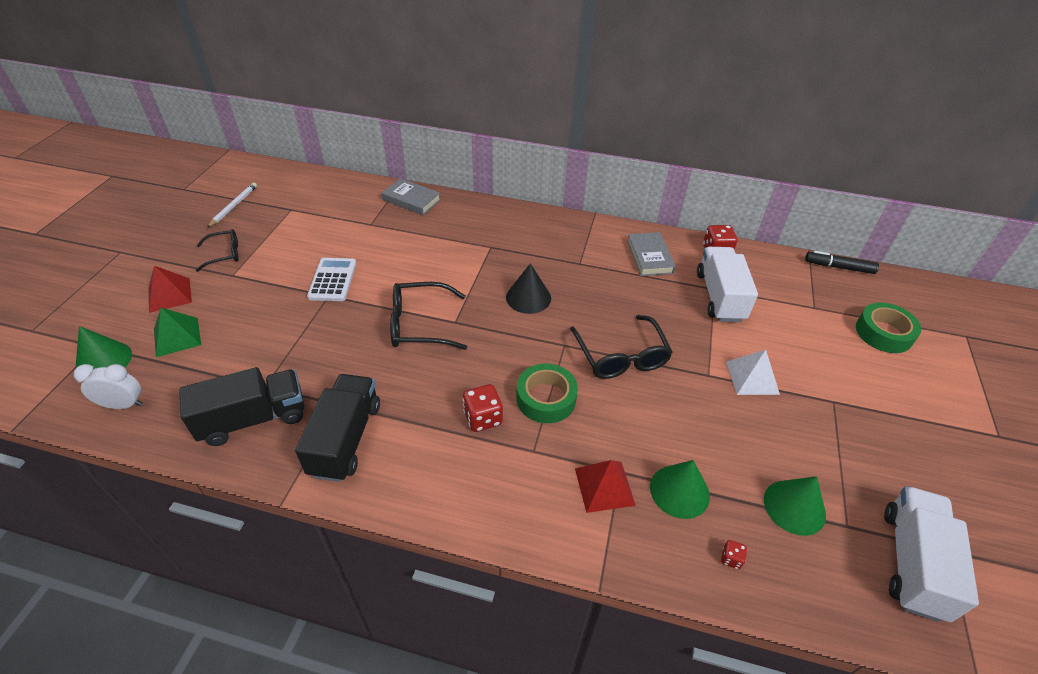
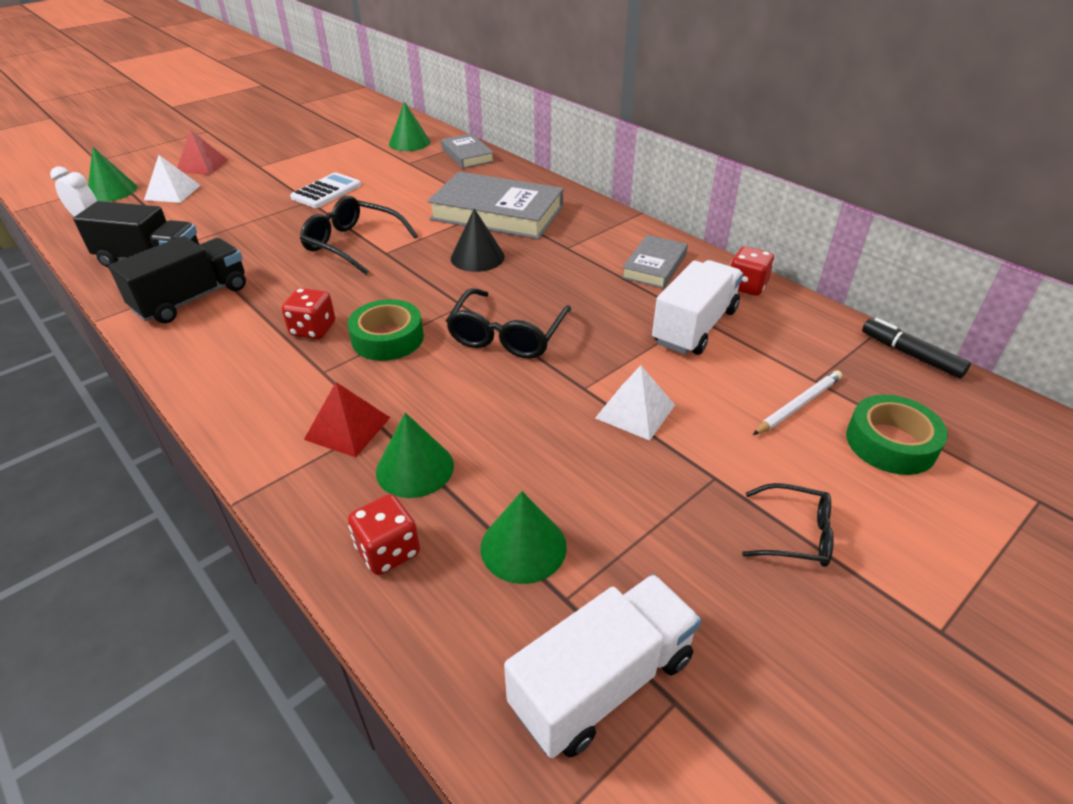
camera: 35 degrees right, 5 degrees down
green pyramid [154,308,201,357] -> white pyramid [144,155,201,203]
black glasses [196,229,239,272] -> black glasses moved to [742,483,834,567]
white pencil [207,183,257,228] -> white pencil moved to [753,370,842,435]
red dice [721,540,747,569] -> red dice [348,494,420,575], size x1.96
none -> green cone [389,101,430,151]
none -> grey book [427,172,563,239]

